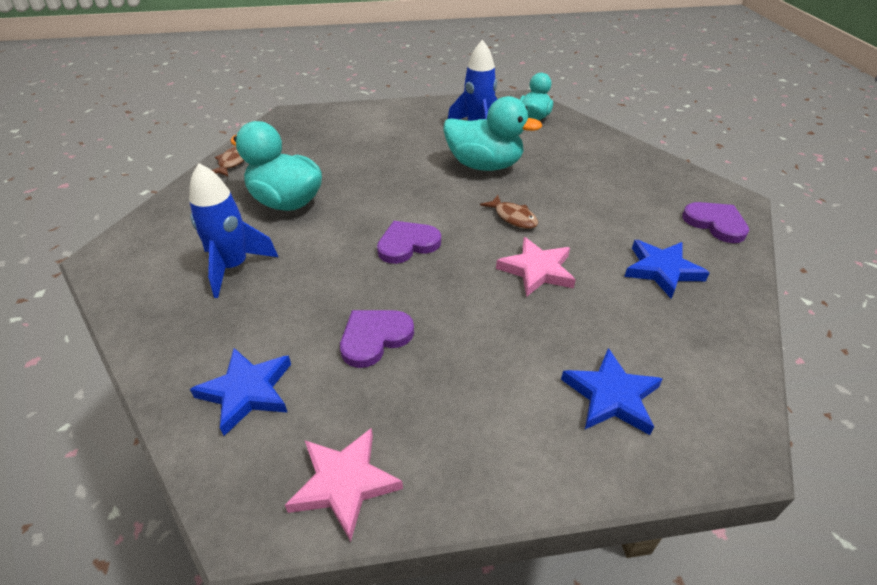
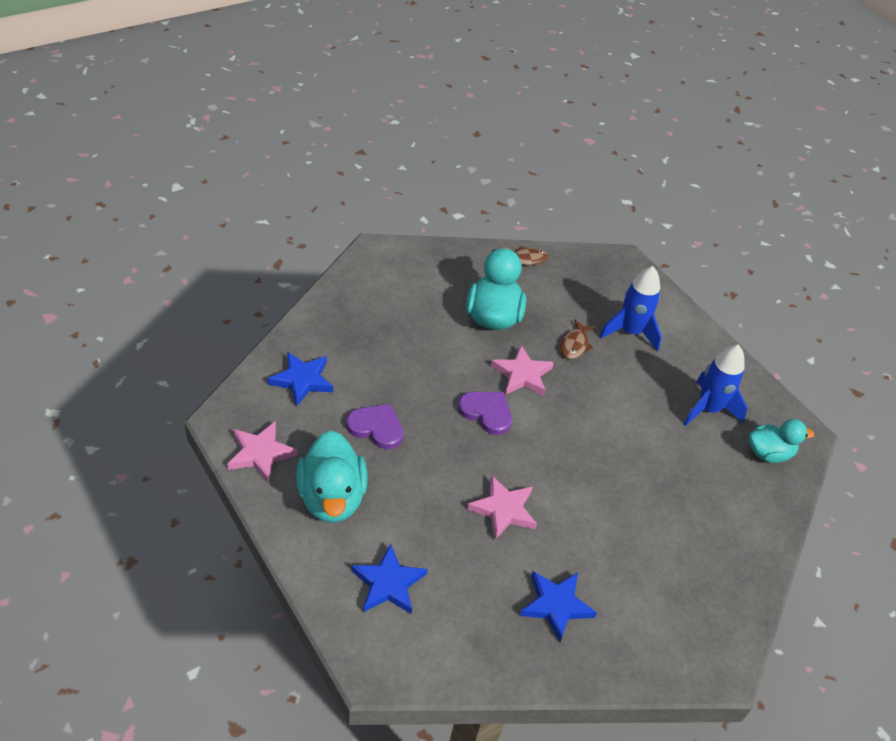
camera: 60 degrees right, 5 degrees up
blue rocket [189,163,278,298] -> blue rocket moved to [599,266,662,352]
turquoise duck [443,96,542,171] -> turquoise duck moved to [296,430,368,523]
brown fish [480,195,538,229] -> brown fish moved to [560,320,595,359]
purple heart [682,202,749,243] -> none
none -> pink star [491,345,554,396]

